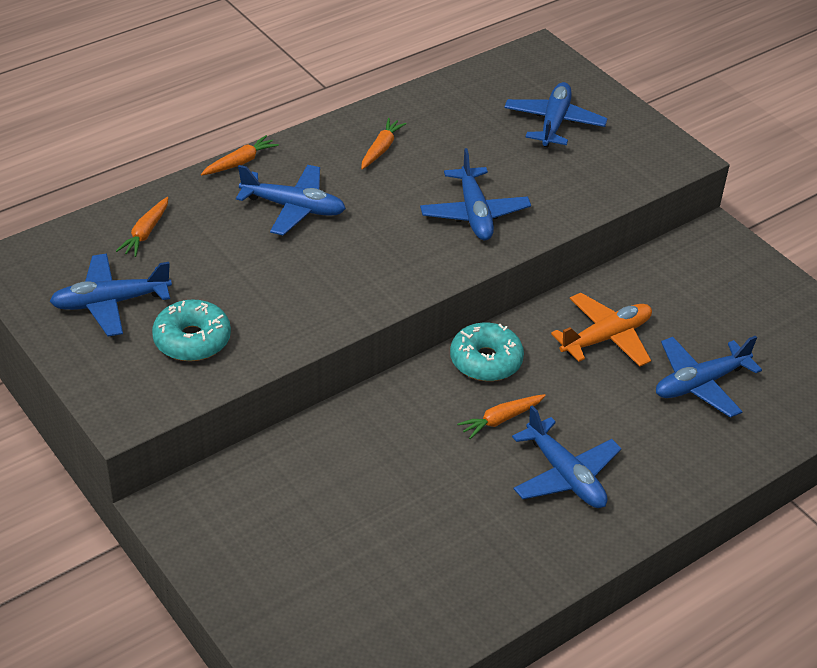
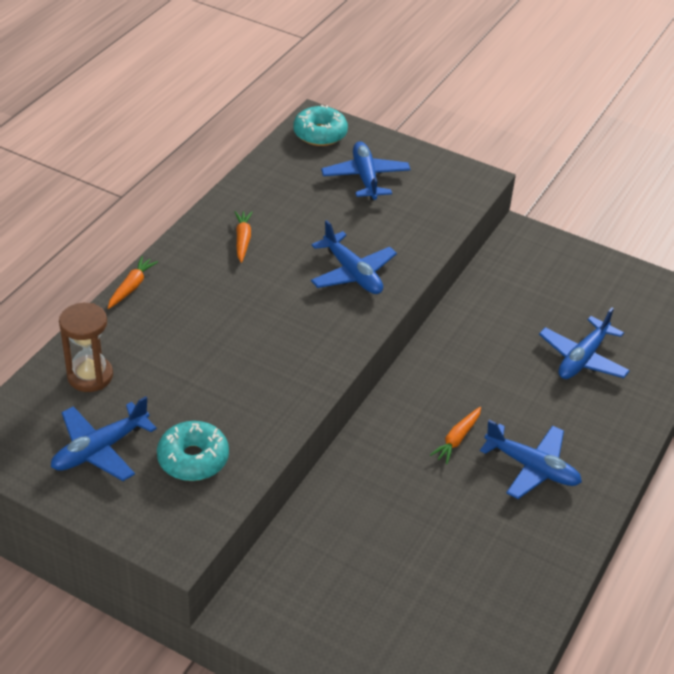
camera: 25 degrees left, 0 degrees up
orange carrot [116,197,168,257] -> brown hourglass [59,303,113,392]
blue plane [236,165,346,235] -> none
turquoise donut [450,323,524,381] -> turquoise donut moved to [293,105,348,146]
orange plane [551,293,652,367] -> none

